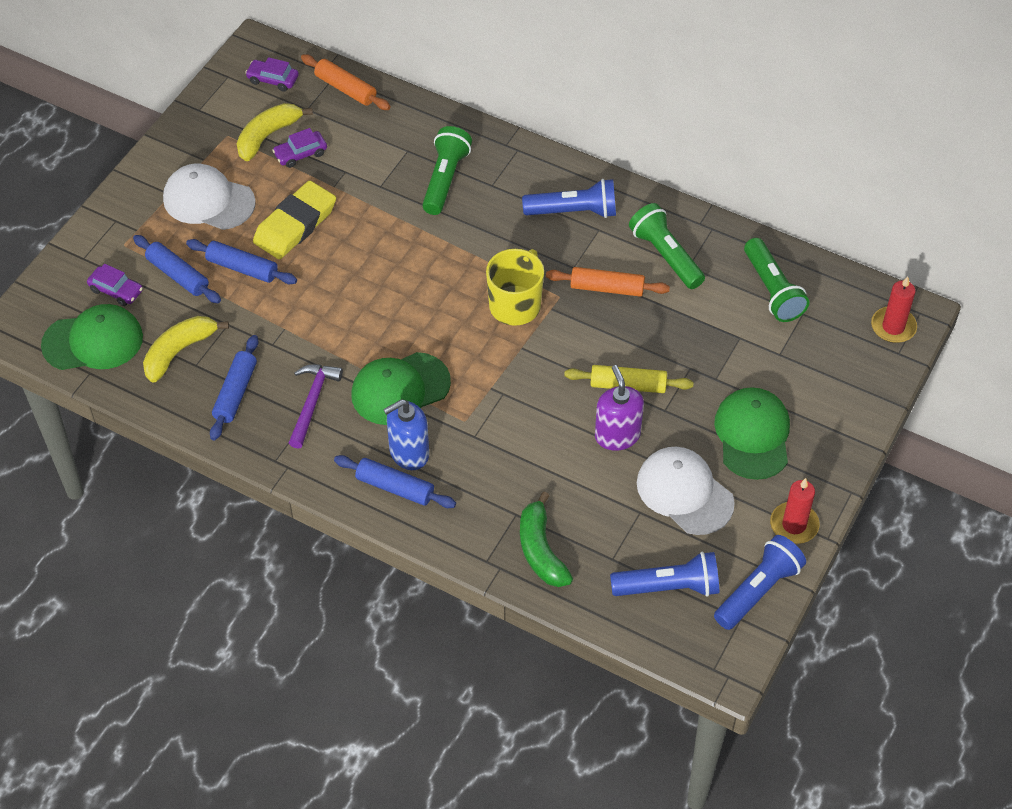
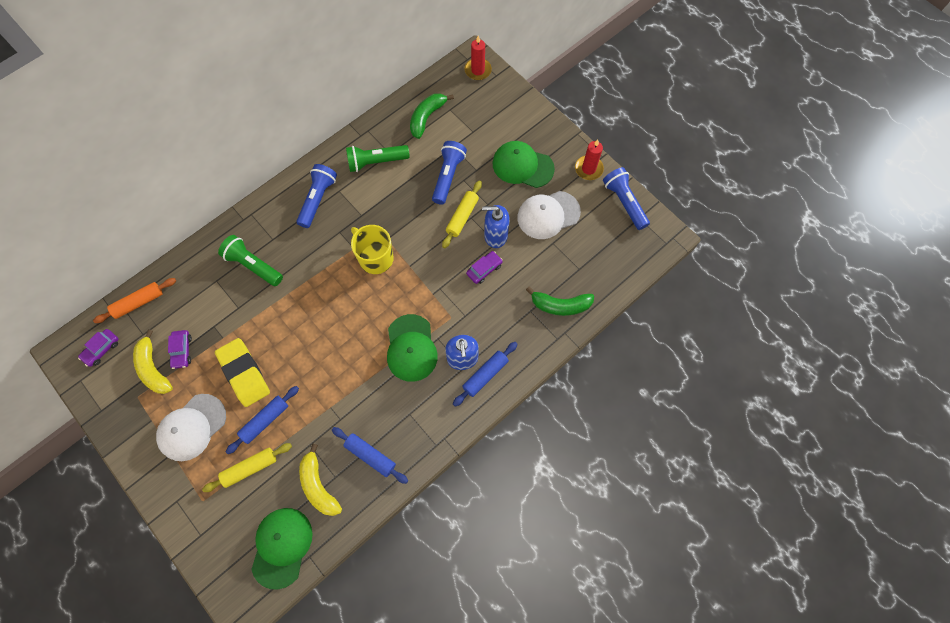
camera: 70 degrees left, 15 degrees up
purple car [87,264,143,306] -> purple car moved to [466,251,503,284]
blue rolling pin [133,235,221,303] -> yellow rolling pin [202,443,292,492]
purple hammer [289,364,343,449] -> none
orange rolling pin [546,267,670,297] -> none
purple soap dispenser [595,365,644,451] -> blue soap dispenser [482,205,510,248]
blue flashlight [610,552,719,597] -> blue flashlight moved to [432,141,467,205]
green flashlight [744,238,809,322] -> green banana [410,93,454,139]

